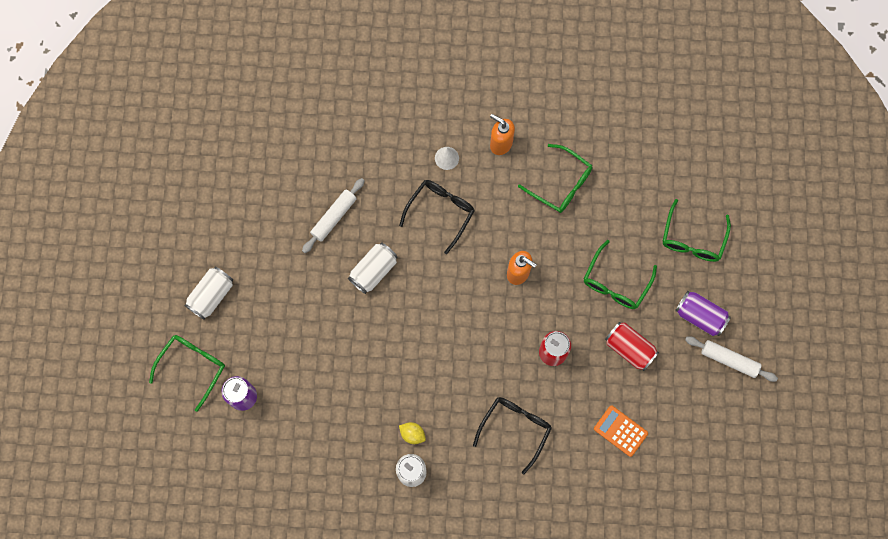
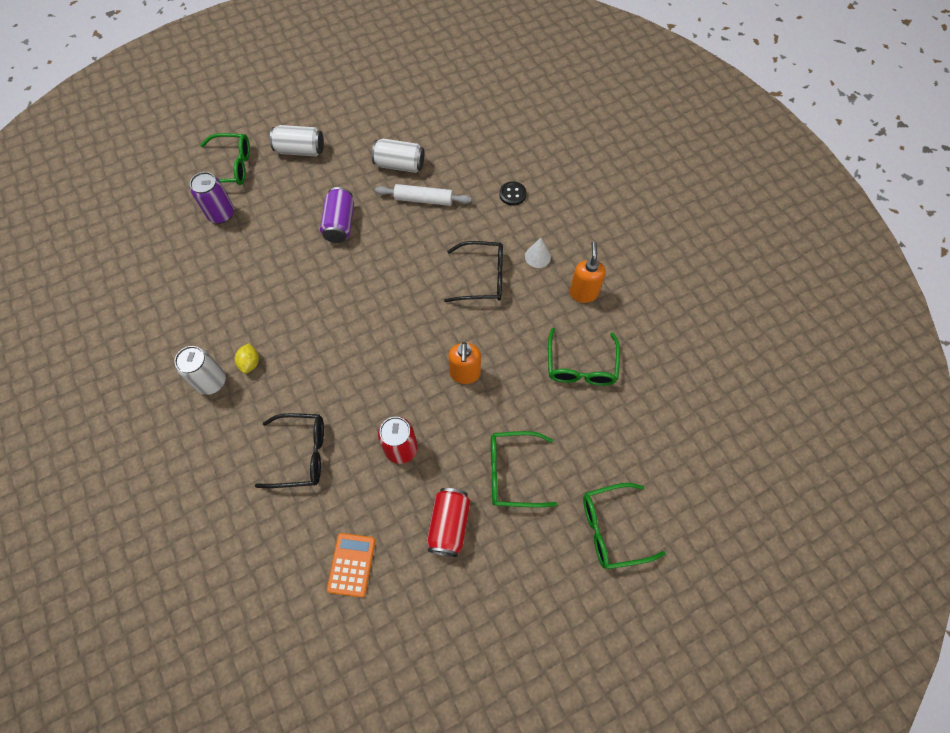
camera: 60 degrees right, 10 degrees down
white can [348,242,397,294] -> white can moved to [372,139,424,173]
purple can [675,291,731,336] -> purple can moved to [320,187,354,243]
white rolling pin [685,337,778,382] -> none
none -> black button [499,181,527,206]

